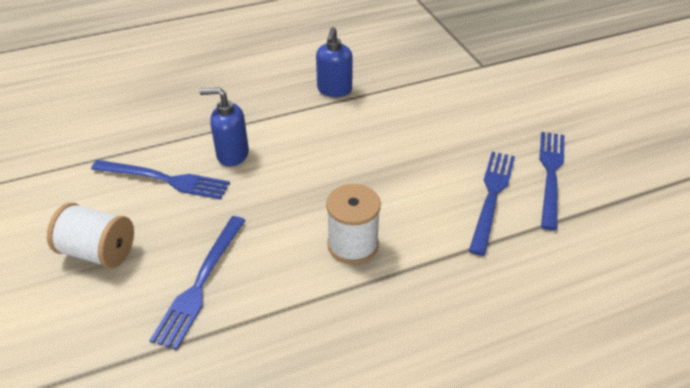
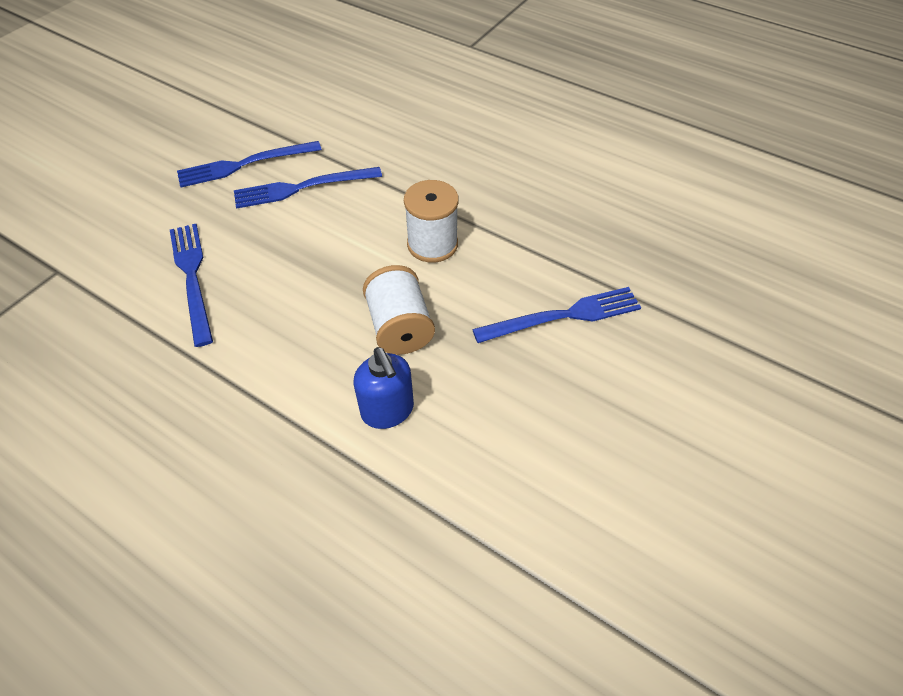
camera: 125 degrees left, 10 degrees up
white spool [47,203,134,268] -> white spool moved to [363,265,435,355]
blue fork [91,160,230,200] -> blue fork moved to [170,224,213,347]
blue soap dispenser [316,27,353,97] -> none

